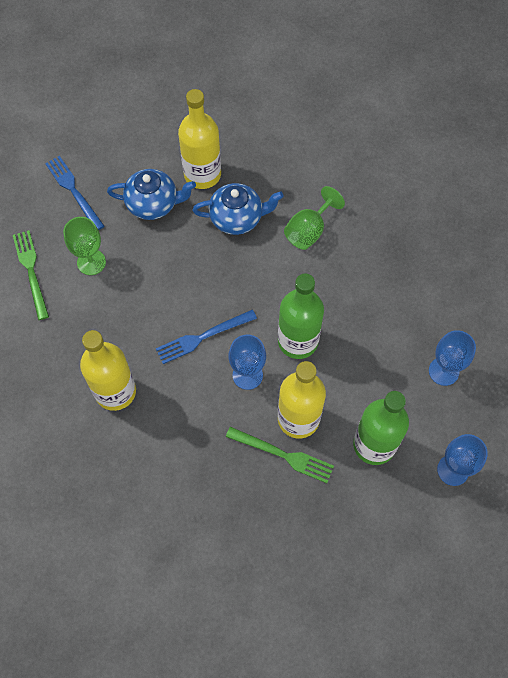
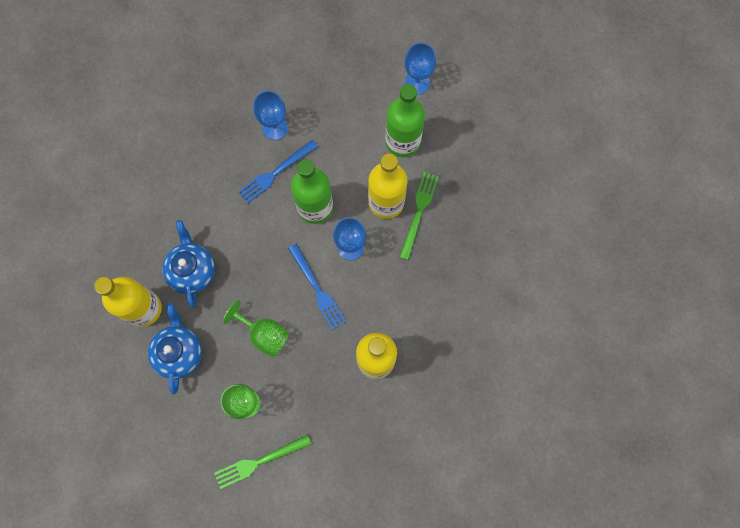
camera: 95 degrees left, 10 degrees up
blue fork [45,156,104,230] -> blue fork moved to [238,140,318,204]
green goblet [284,186,345,250] -> green goblet moved to [223,300,289,357]
blue goblet [429,330,476,386] -> blue goblet moved to [253,91,288,140]

